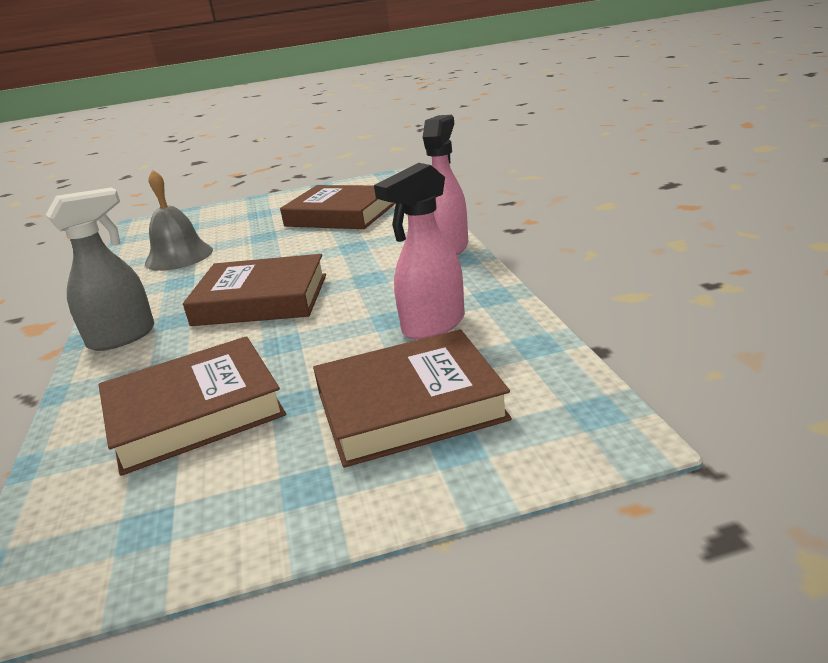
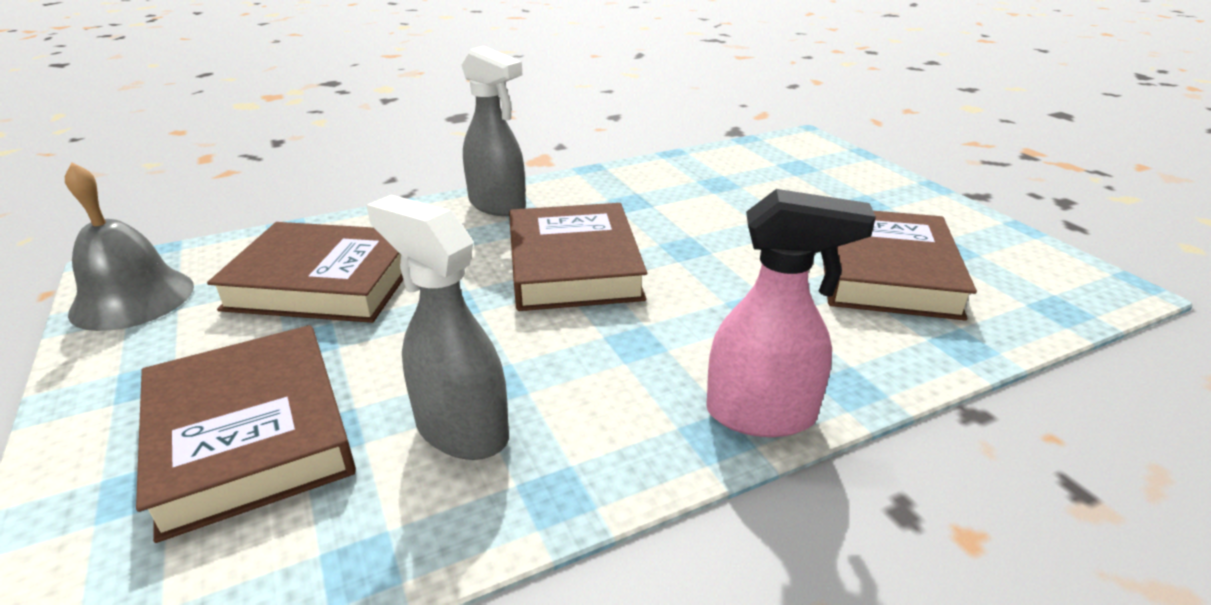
camera: 75 degrees right, 5 degrees up
brown book [99,336,286,476] -> brown book turned 45 degrees counterclockwise [207,222,403,323]
grey bell [145,170,213,271] -> grey bell moved to [65,162,194,331]
pink spray bottle [374,163,465,340] -> grey spray bottle [366,195,509,460]

